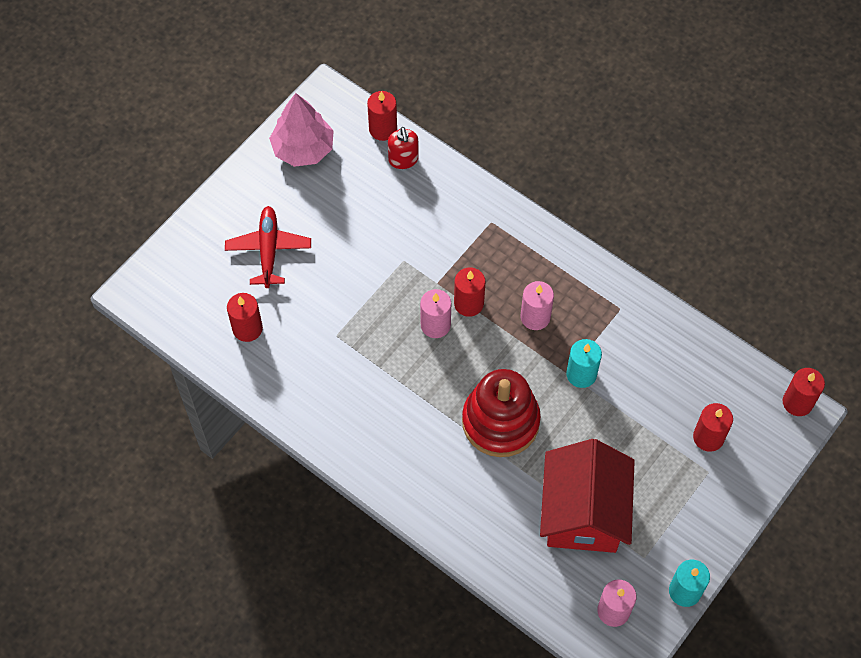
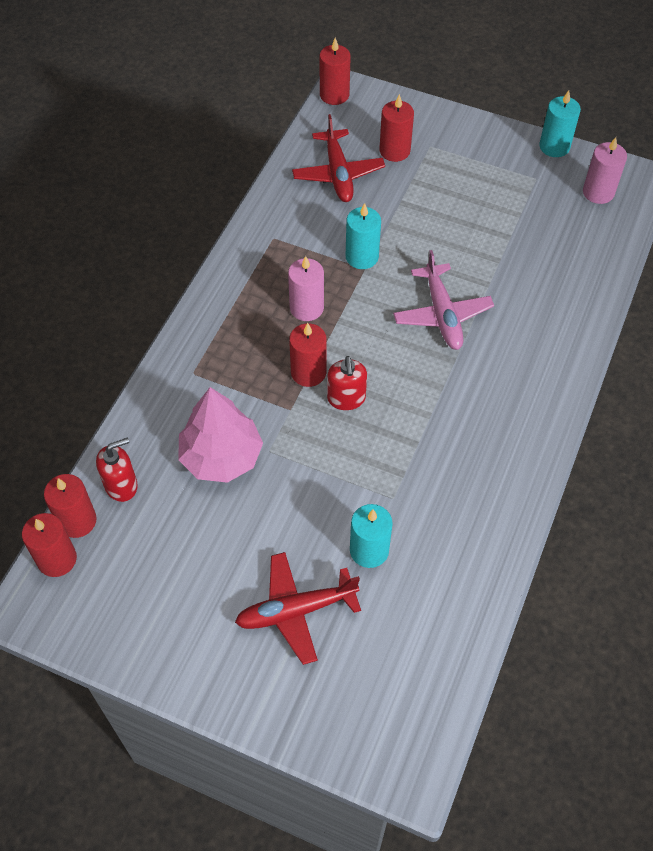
camera: 105 degrees left, 5 degrees down
red candle [227,293,263,342] -> red candle moved to [22,513,77,577]
pink tree [269,93,334,167] -> pink tree moved to [178,387,263,483]
pink candle [420,289,451,338] -> red soap dispenser [327,356,367,410]
red stacking toy [462,369,541,457] -> pink plane [393,250,494,350]
red house [540,439,635,553] -> none
none -> red plane [292,114,385,202]
none -> turquoise candle [350,504,393,568]

